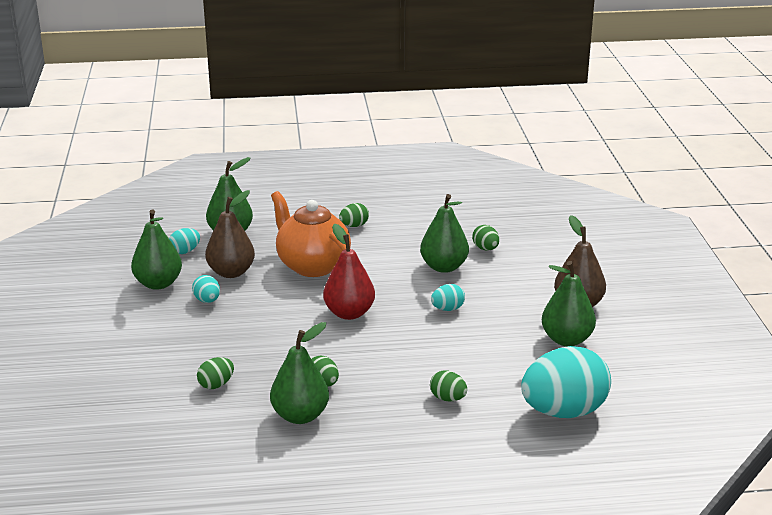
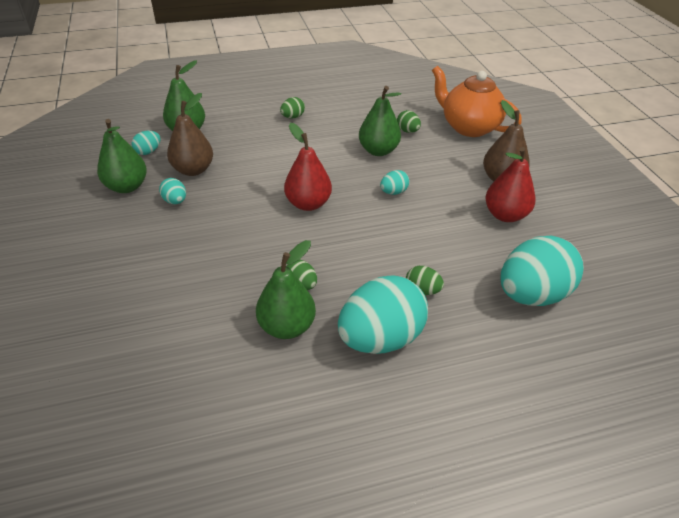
camera: 10 degrees left, 15 degrees up
green egg [197,357,234,389] -> none
orange teapot [271,191,351,277] -> orange teapot moved to [432,66,522,137]
green pear [542,261,596,347] -> red pear [485,147,536,222]
none -> turquoise egg [338,275,428,354]

